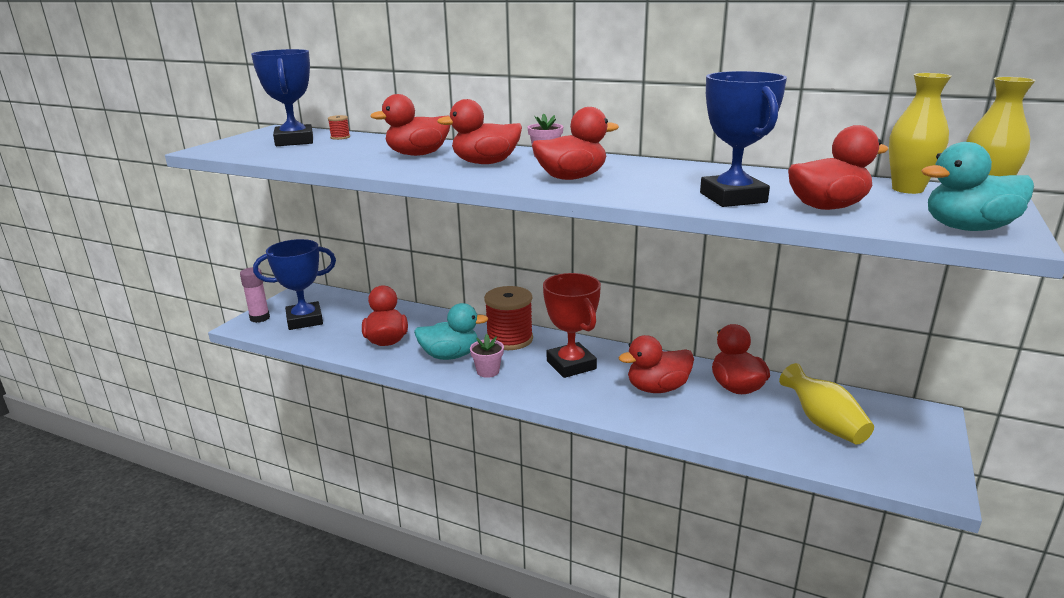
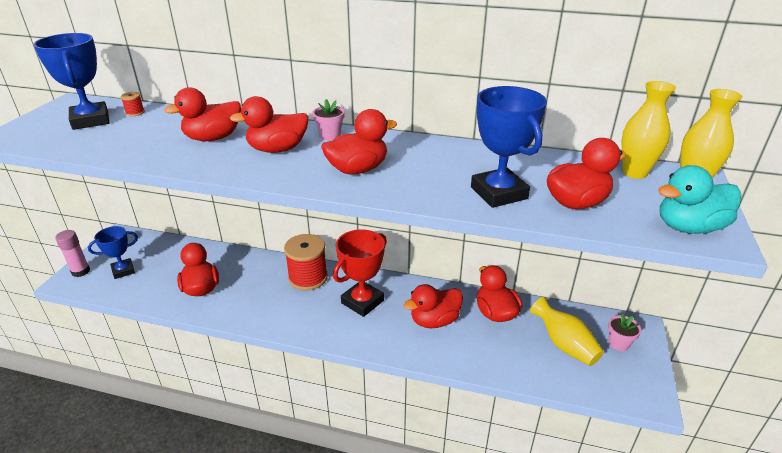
camera: 10 degrees left, 10 degrees up
blue trophy [253,239,336,330] -> blue trophy [88,226,138,279], size x0.66
turquoise duck [414,303,489,360] -> none
pink flower pot [470,334,504,378] -> pink flower pot moved to [608,313,641,351]
red trophy [543,273,601,378] -> red trophy turned 75 degrees clockwise [333,229,387,317]

